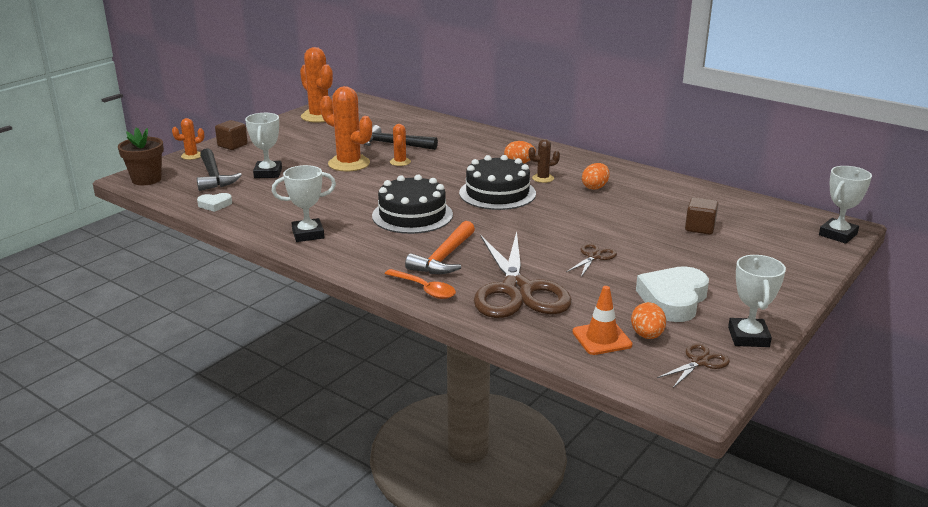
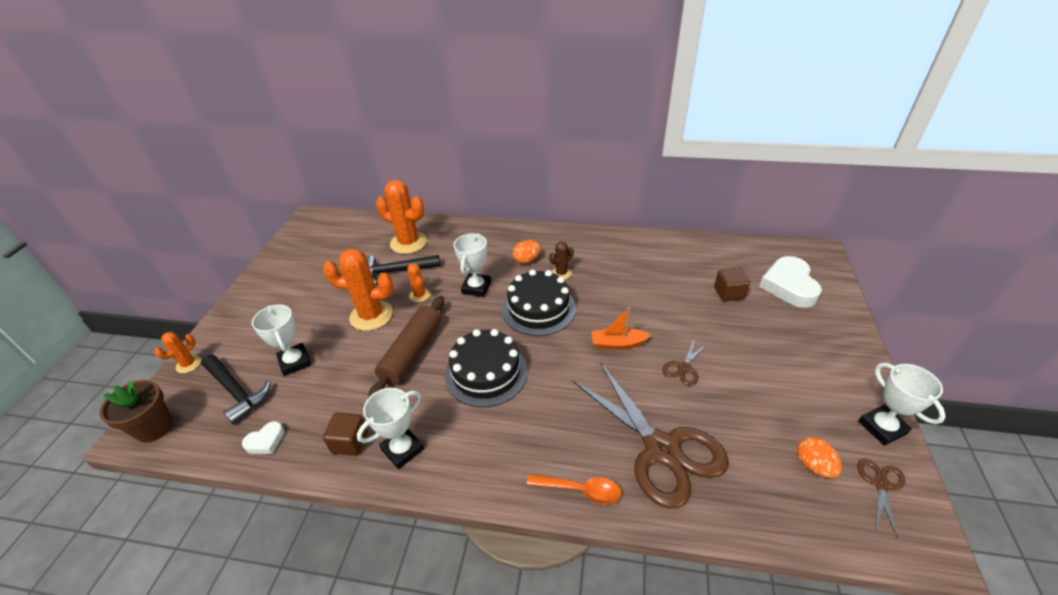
camera: 25 degrees left, 15 degrees up
brown cube [215,120,248,150] -> brown cube moved to [323,413,368,456]
orange cactus [300,47,333,123] -> orange cactus moved to [376,180,427,254]
orange hammer [405,221,475,274] -> none
brown scissors [566,244,617,277] -> brown scissors turned 150 degrees counterclockwise [662,337,709,386]
orange traffic cone [572,286,633,355] -> none
orange egg [582,163,610,190] -> none
white heart [636,266,709,322] -> white heart moved to [759,256,822,308]
white trophy [819,166,872,244] -> white trophy moved to [454,233,491,297]
none -> brown rolling pin [368,296,444,398]
none -> orange boat [591,307,651,350]

